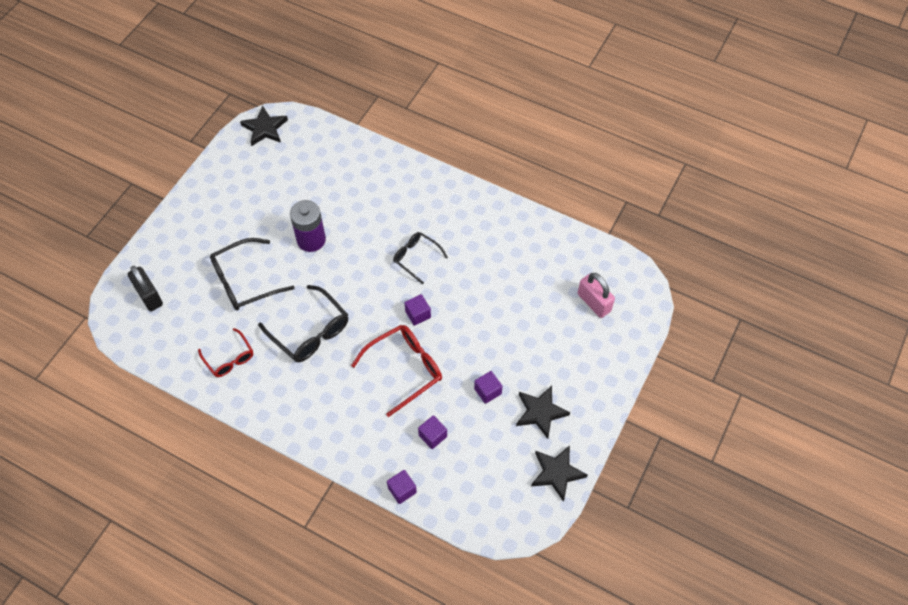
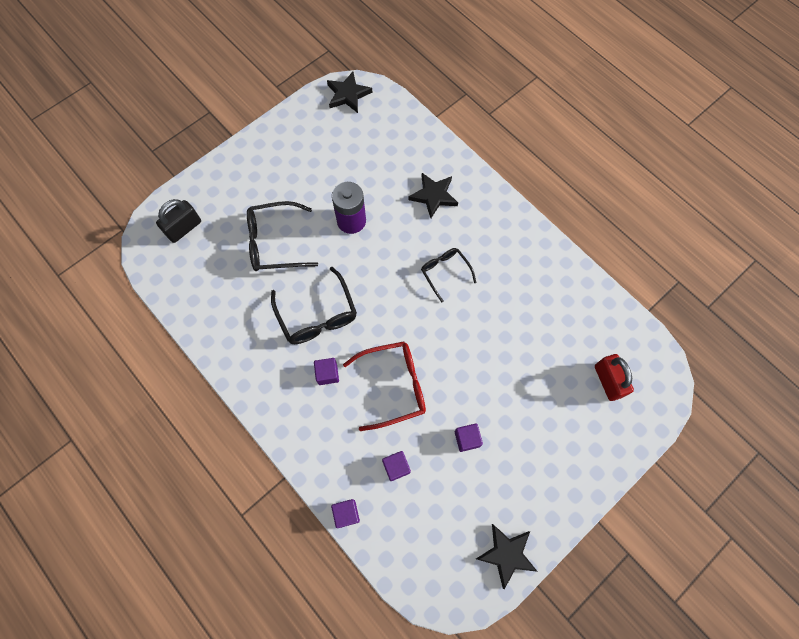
camera: 20 degrees right, 10 degrees up
black padlock [128,266,163,311] -> black padlock turned 60 degrees clockwise [156,199,201,243]
red glasses [198,328,253,377] -> none
purple cube [405,294,431,326] -> purple cube moved to [314,358,339,385]
black star [516,386,570,439] -> black star moved to [408,173,458,218]
pink padlock [578,273,615,318] -> red padlock [595,354,634,401]

